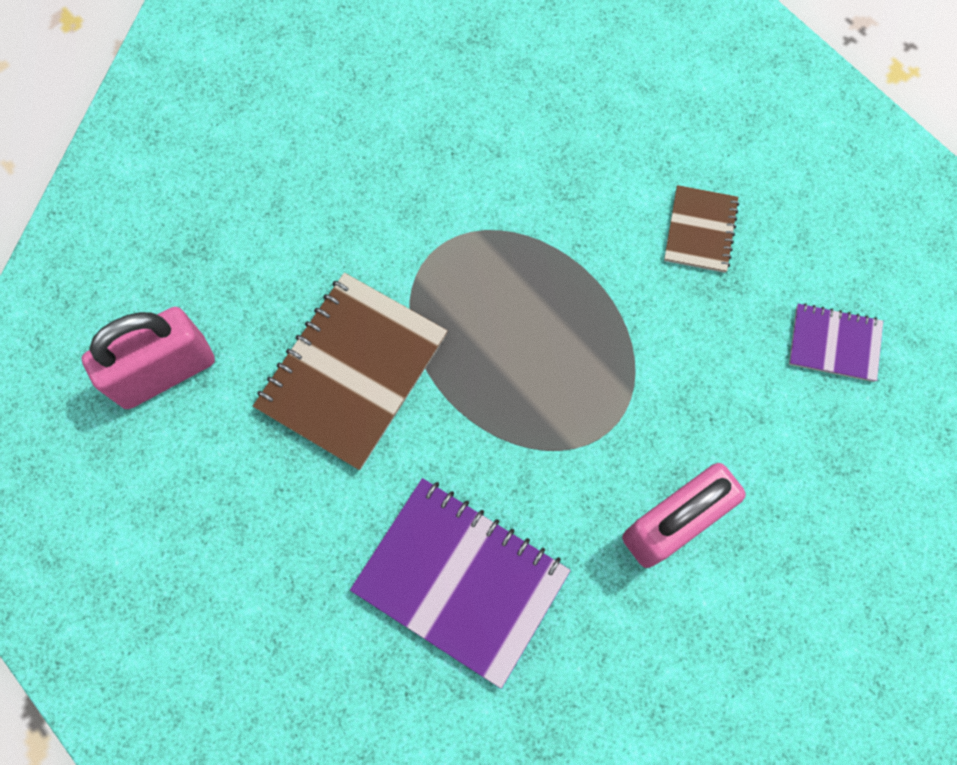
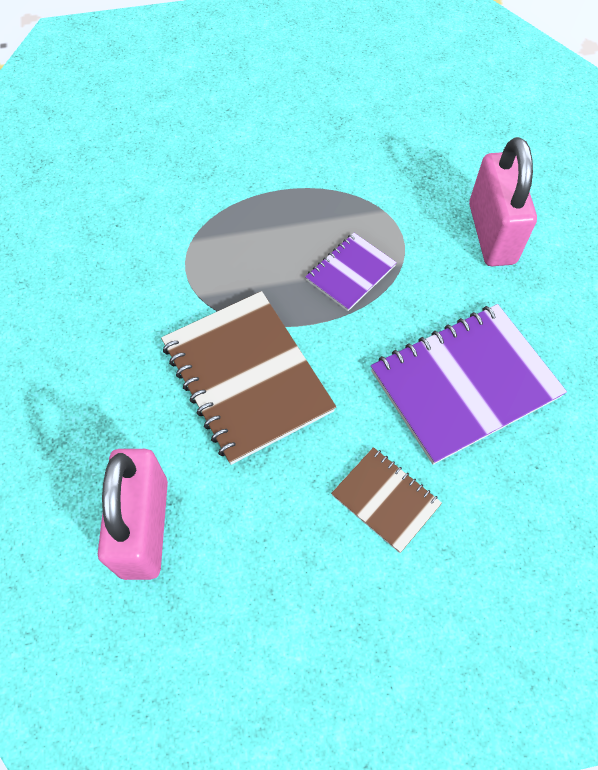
camera: 60 degrees left, 10 degrees down
brown notebook [664,185,739,273] -> brown notebook moved to [331,447,442,553]
purple notebook [789,303,883,382] -> purple notebook moved to [305,233,397,311]

